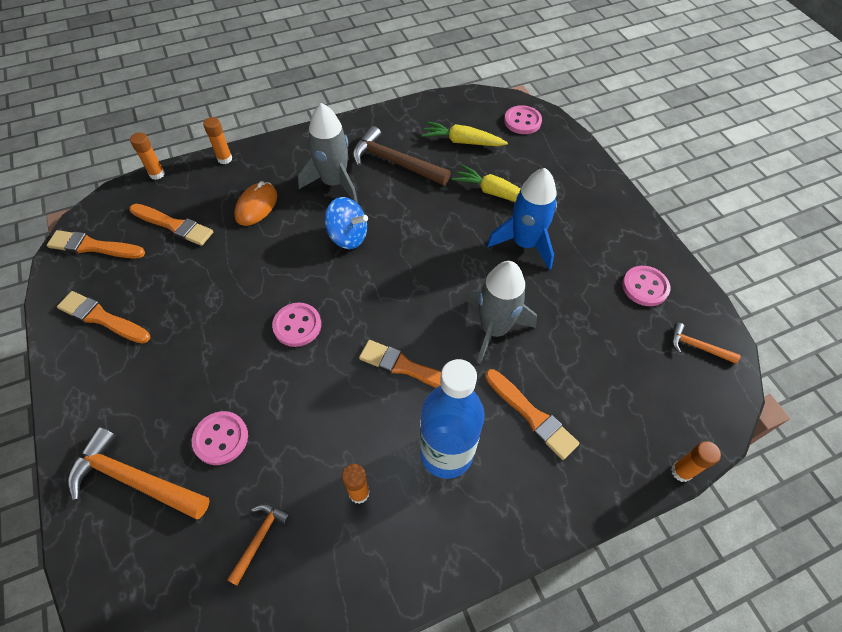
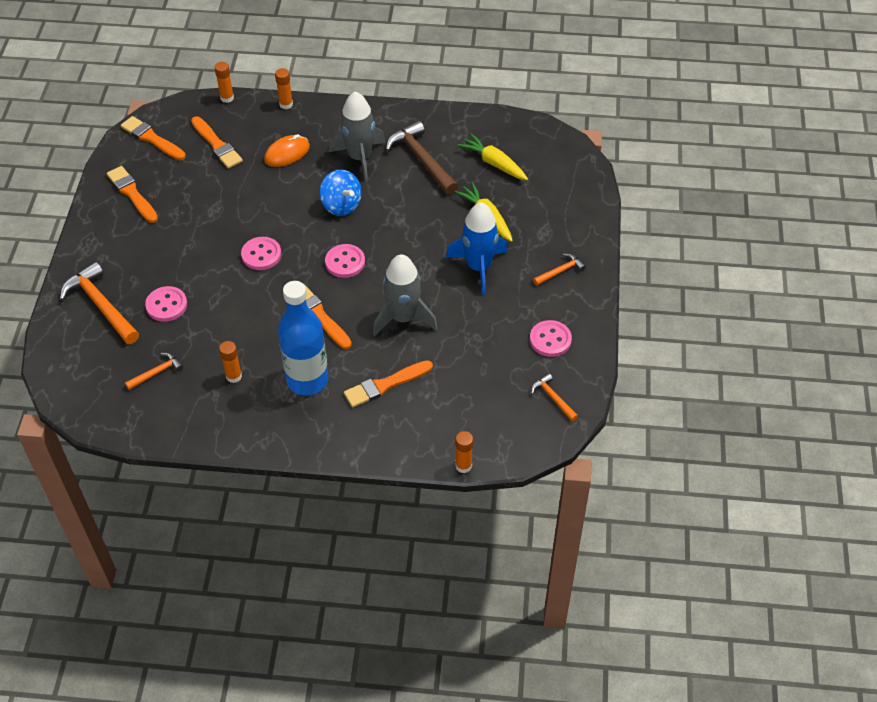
camera: 30 degrees right, 5 degrees down
orange brush [485,369,579,460] -> orange brush turned 75 degrees clockwise [344,360,433,408]
pink button [504,105,542,134] -> pink button moved to [325,244,365,278]
none -> orange hammer [533,253,586,286]

